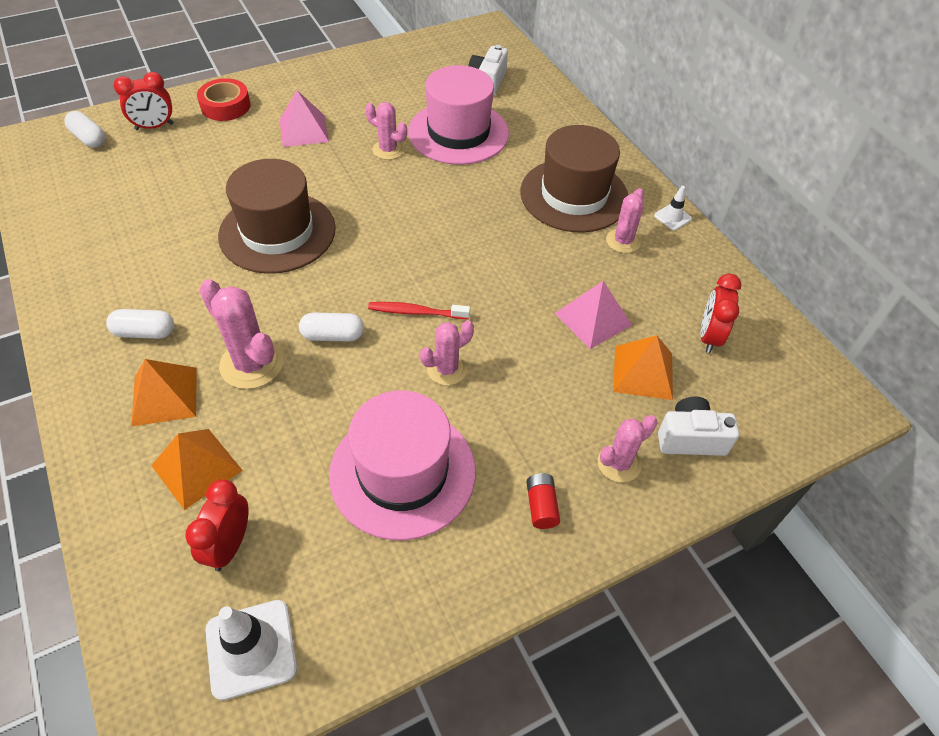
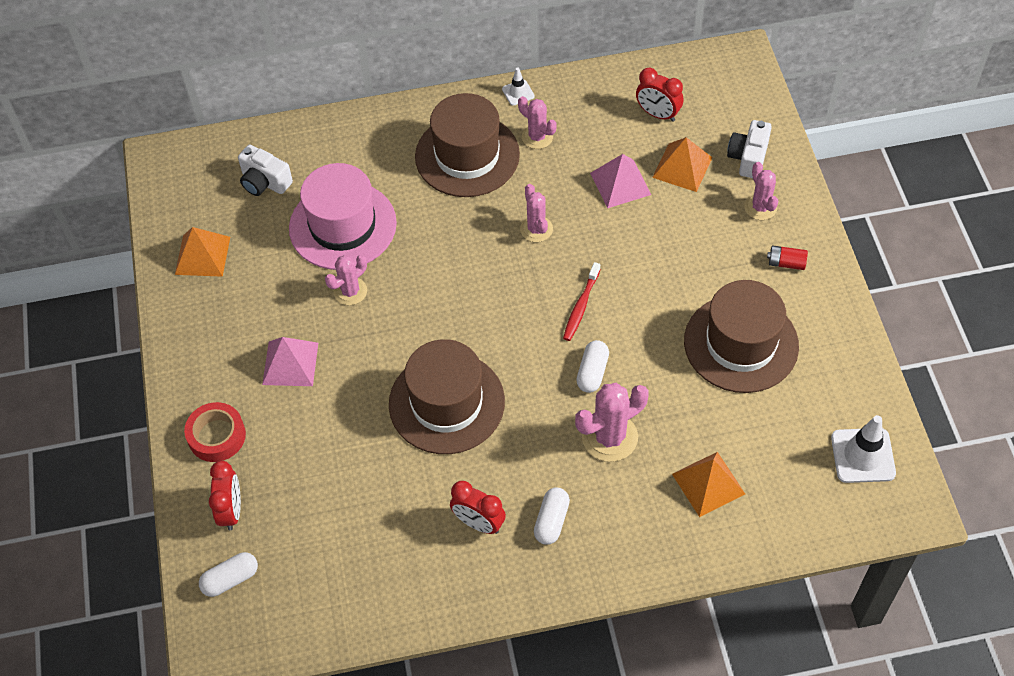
camera: 70 degrees left, 5 degrees up
orange pyramid [131,359,197,427] -> orange pyramid moved to [175,227,230,277]
red clock [185,480,249,571] -> red clock moved to [450,481,506,534]
pink hat [329,390,476,540] -> brown hat [684,280,799,393]
pink cactus [420,320,474,385] -> pink cactus moved to [520,184,553,242]

